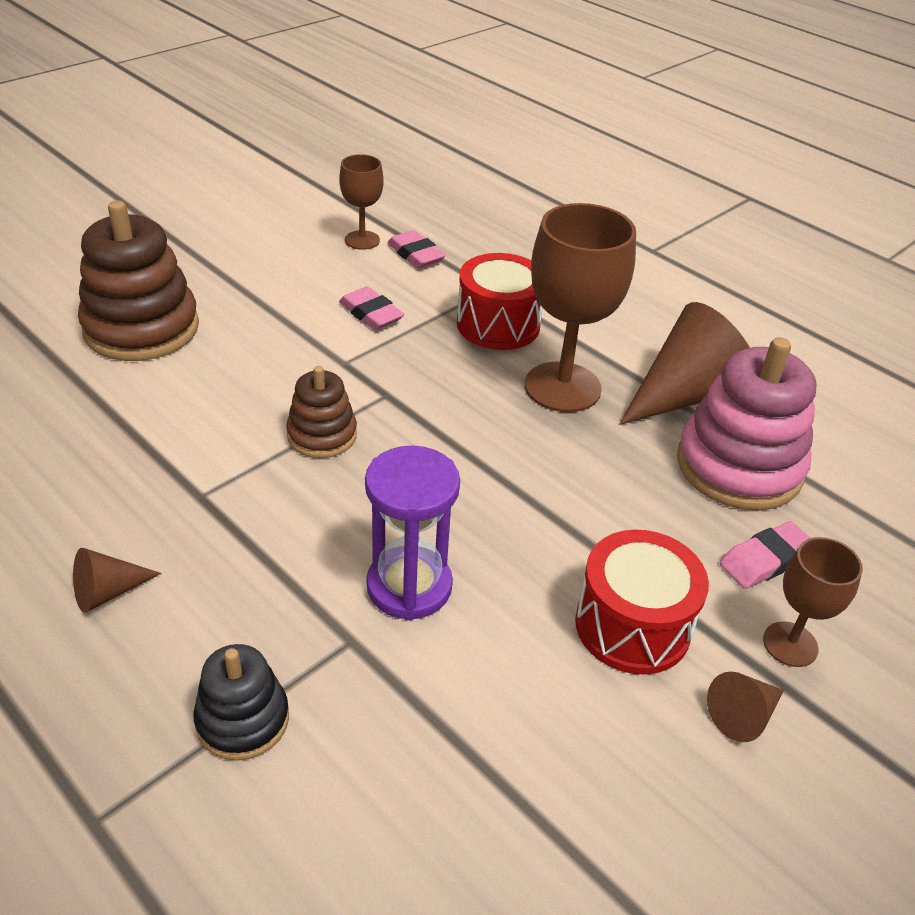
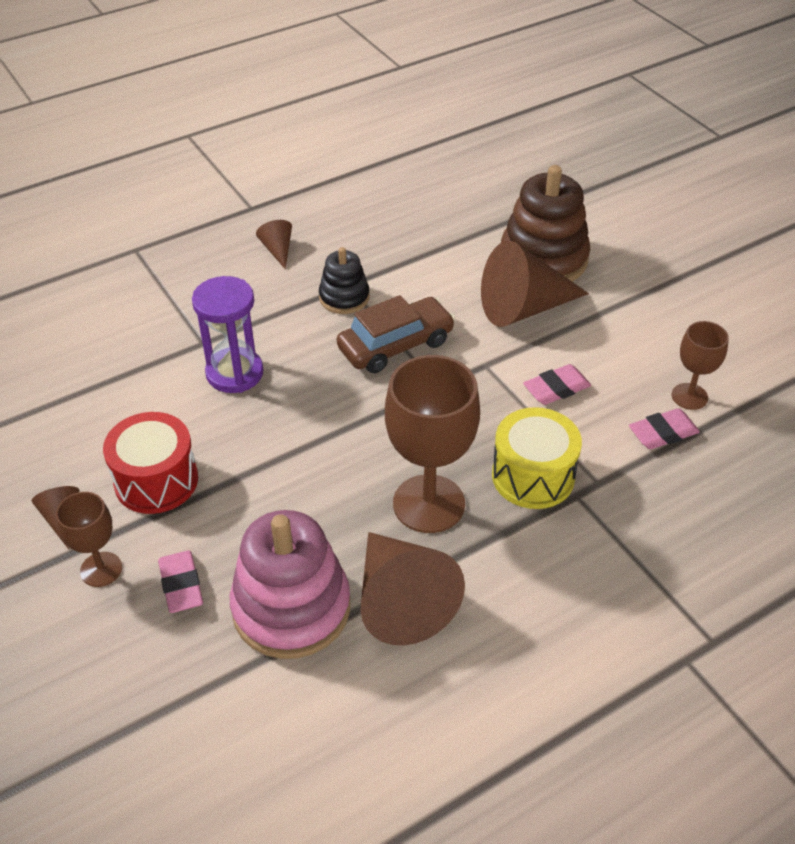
camera: 105 degrees right, 5 degrees up
black stacking toy [193,644,289,761] -> black stacking toy moved to [319,247,370,314]
brown stacking toy [286,366,357,458] -> brown car [337,295,455,373]
red drum [457,253,543,350] -> yellow drum [492,407,582,509]
none -> brown cone [481,241,589,327]

